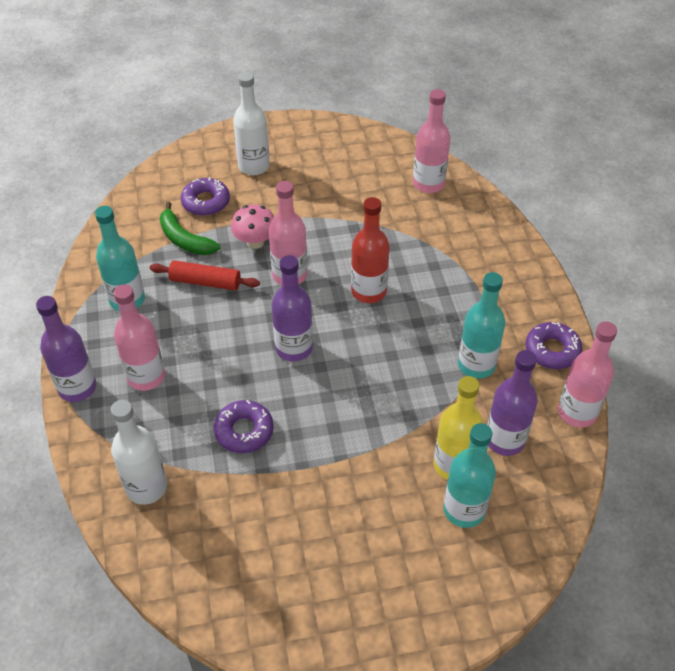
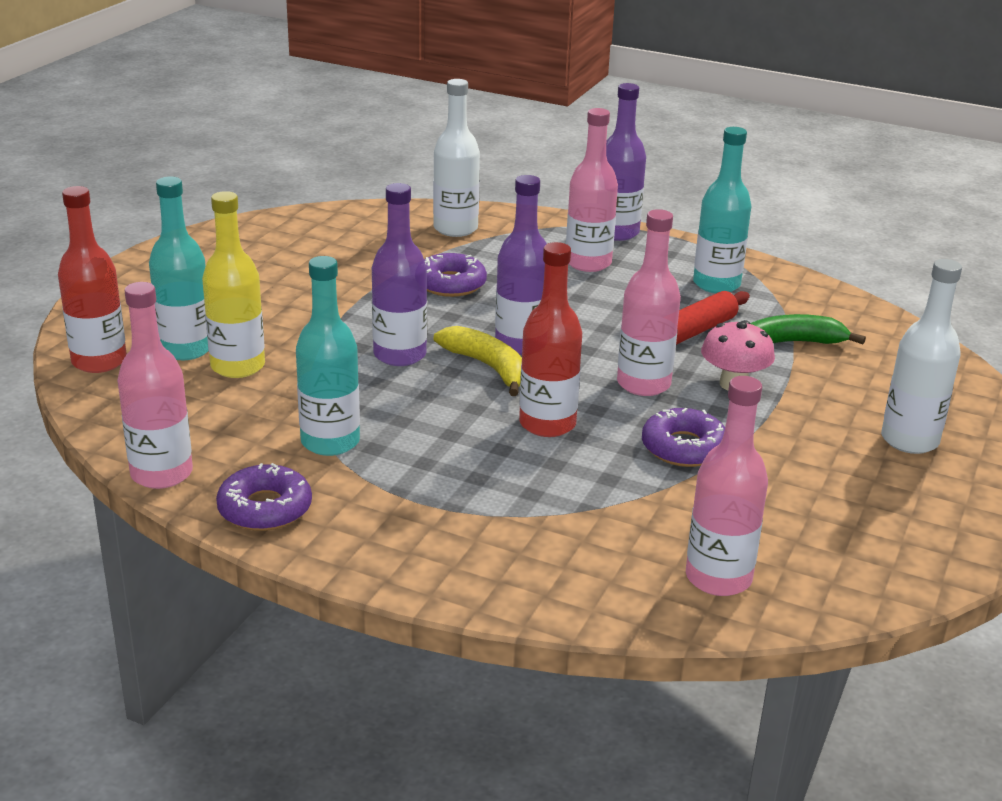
camera: 125 degrees right, 20 degrees down
purple donut [181,177,230,216] -> purple donut moved to [642,408,725,467]
purple bottle [487,350,538,456] -> purple bottle moved to [372,183,427,366]
none -> red bottle [58,186,127,373]
none -> yellow banana [434,326,522,396]

